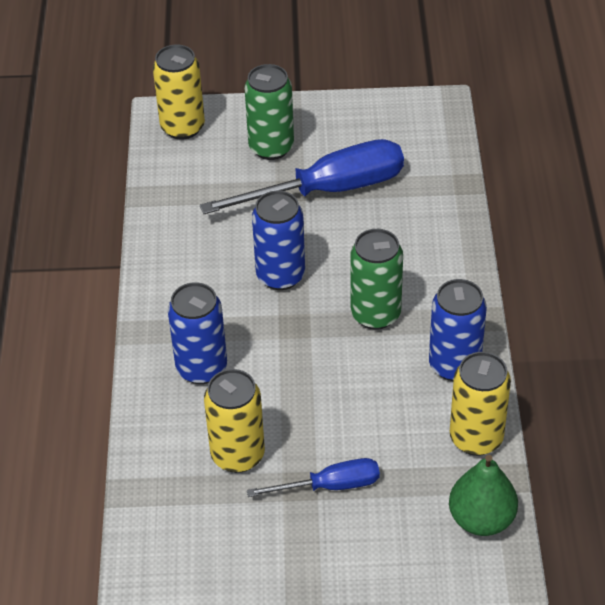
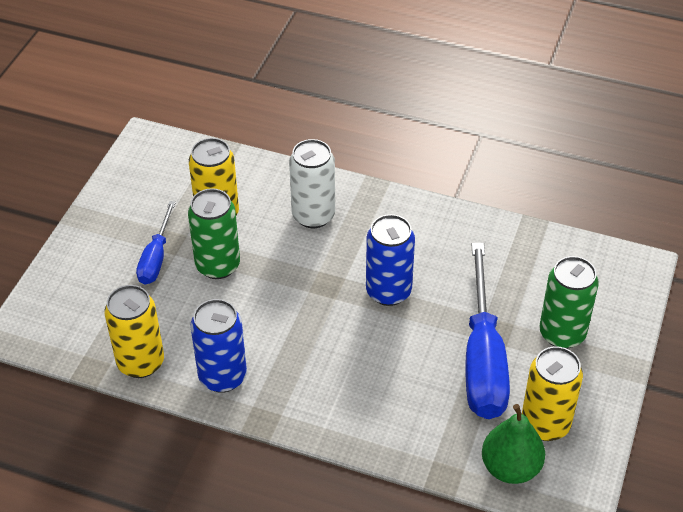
camera: 110 degrees right, 0 degrees up
yellow can [153,44,205,140] -> yellow can moved to [522,346,583,441]
blue can [168,282,227,384] -> white can [289,139,335,228]
green can [350,229,403,330] -> green can moved to [188,188,240,279]
green pear [449,455,518,536] -> green pear moved to [482,404,545,484]

